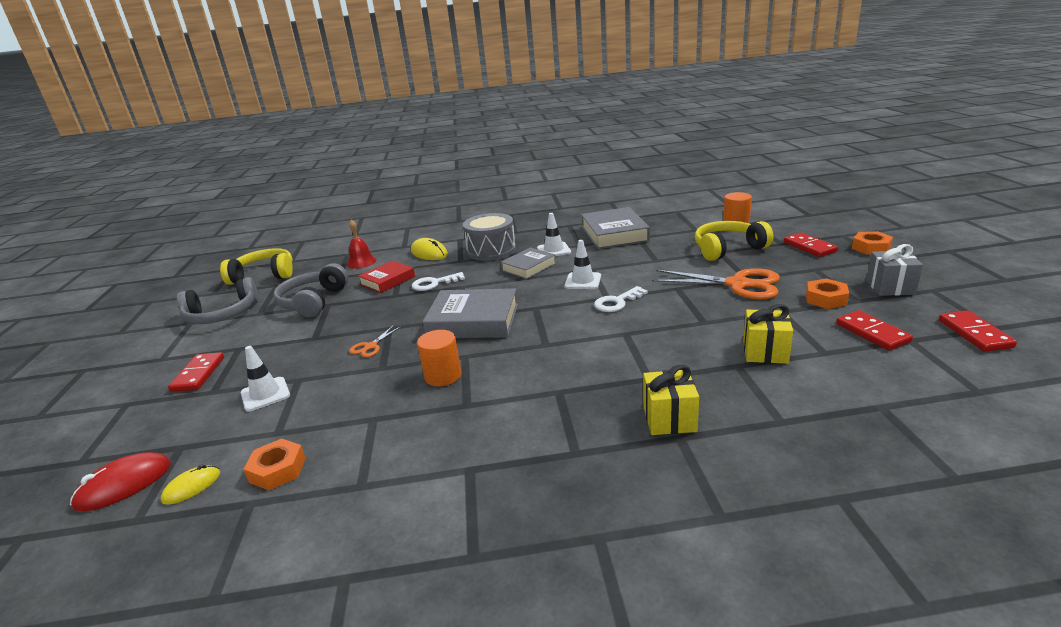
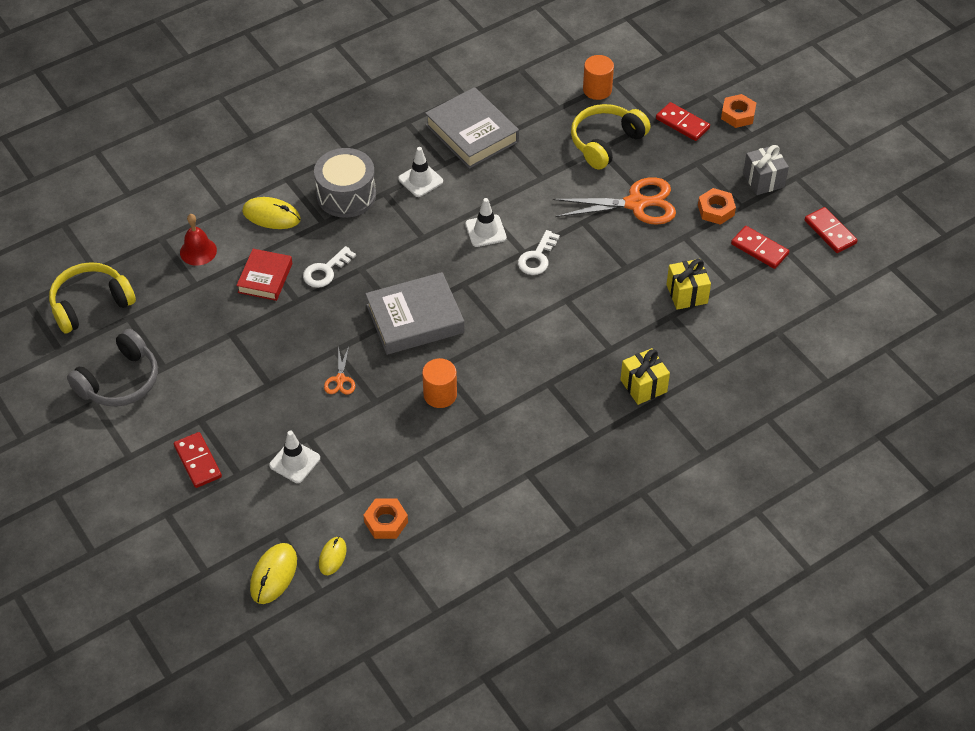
camera: 30 degrees left, 25 degrees up
red mouse [70,452,171,511] -> yellow mouse [250,543,297,604]
grey headphones [273,263,348,317] -> none
grey book [501,248,556,279] -> none

